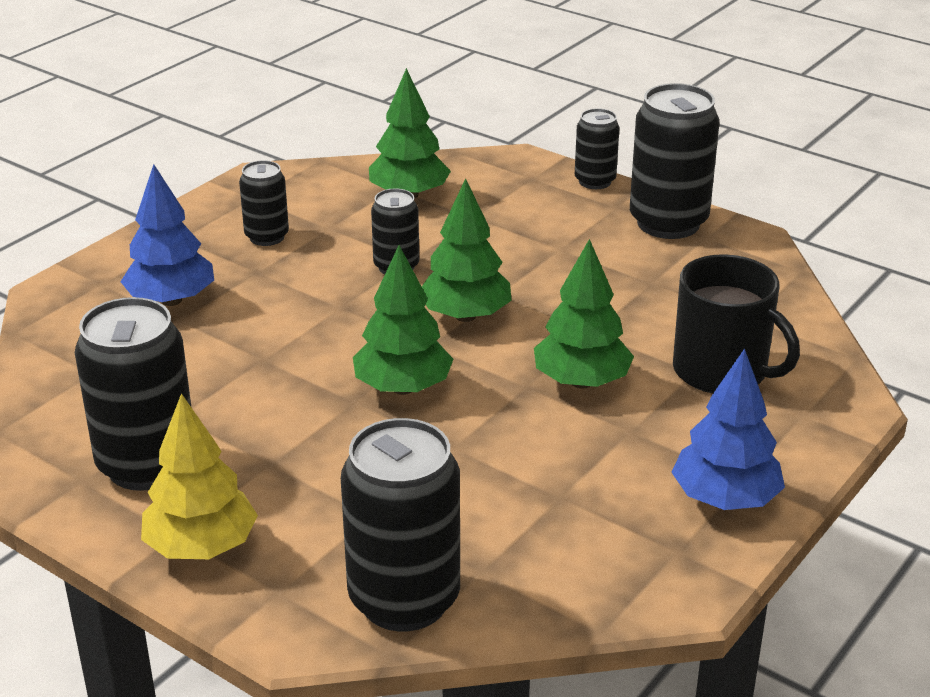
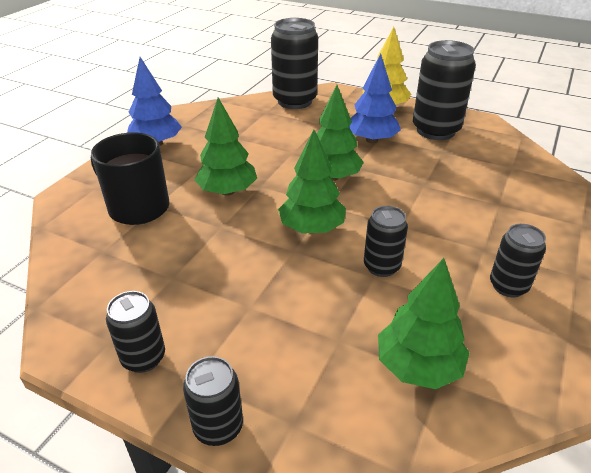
camera: 170 degrees right, 5 degrees up
blue tree [121,164,214,306] -> blue tree moved to [349,53,401,143]
black can [630,83,719,239] -> black can [106,291,165,373], size x0.55

